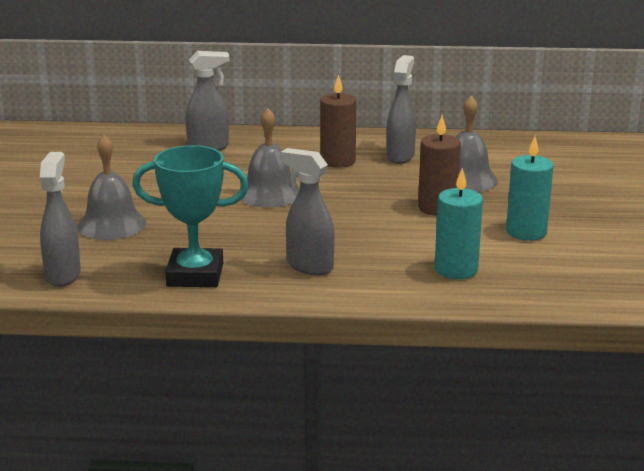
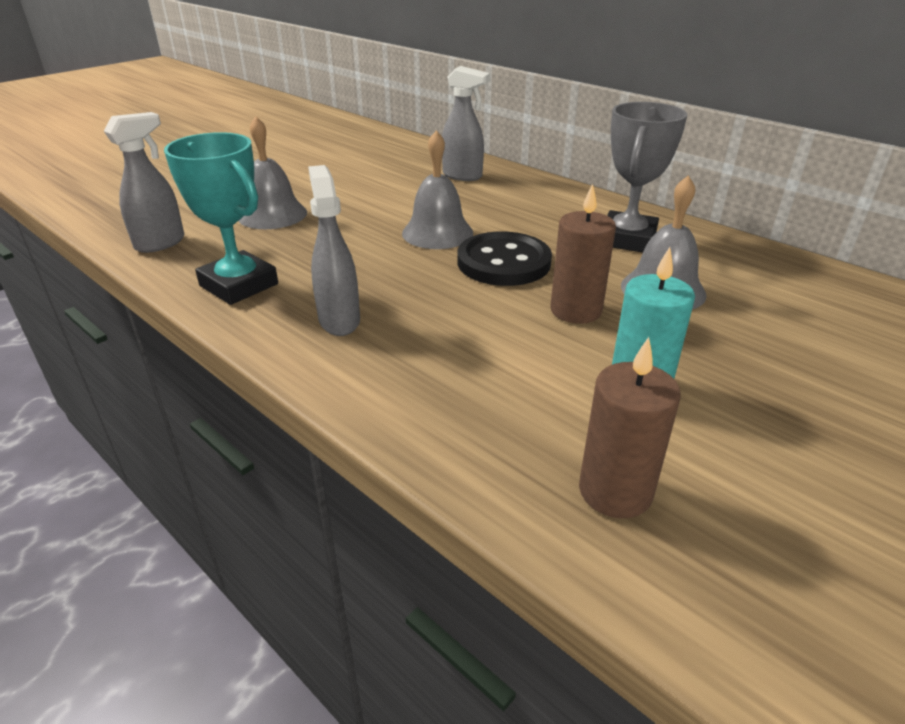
camera: 40 degrees right, 10 degrees up
brown candle [320,74,356,168] -> brown candle moved to [579,337,681,518]
grey spray bottle [386,55,416,164] -> grey trophy [607,102,687,253]
turquoise candle [435,168,483,279] -> none
none -> black button [457,232,552,286]

